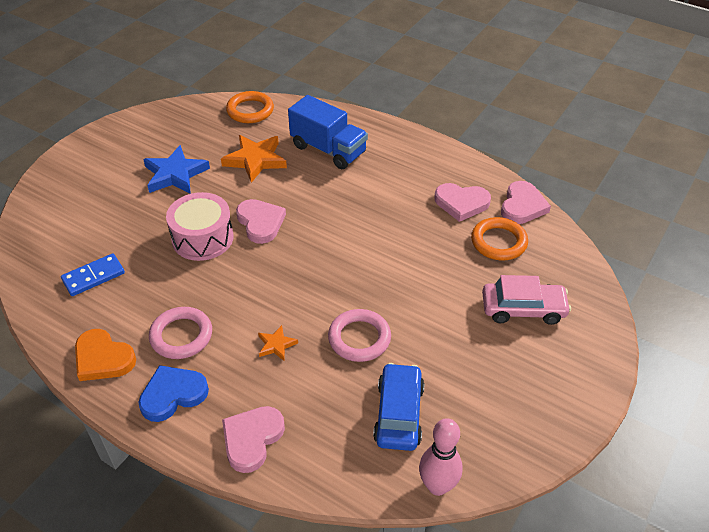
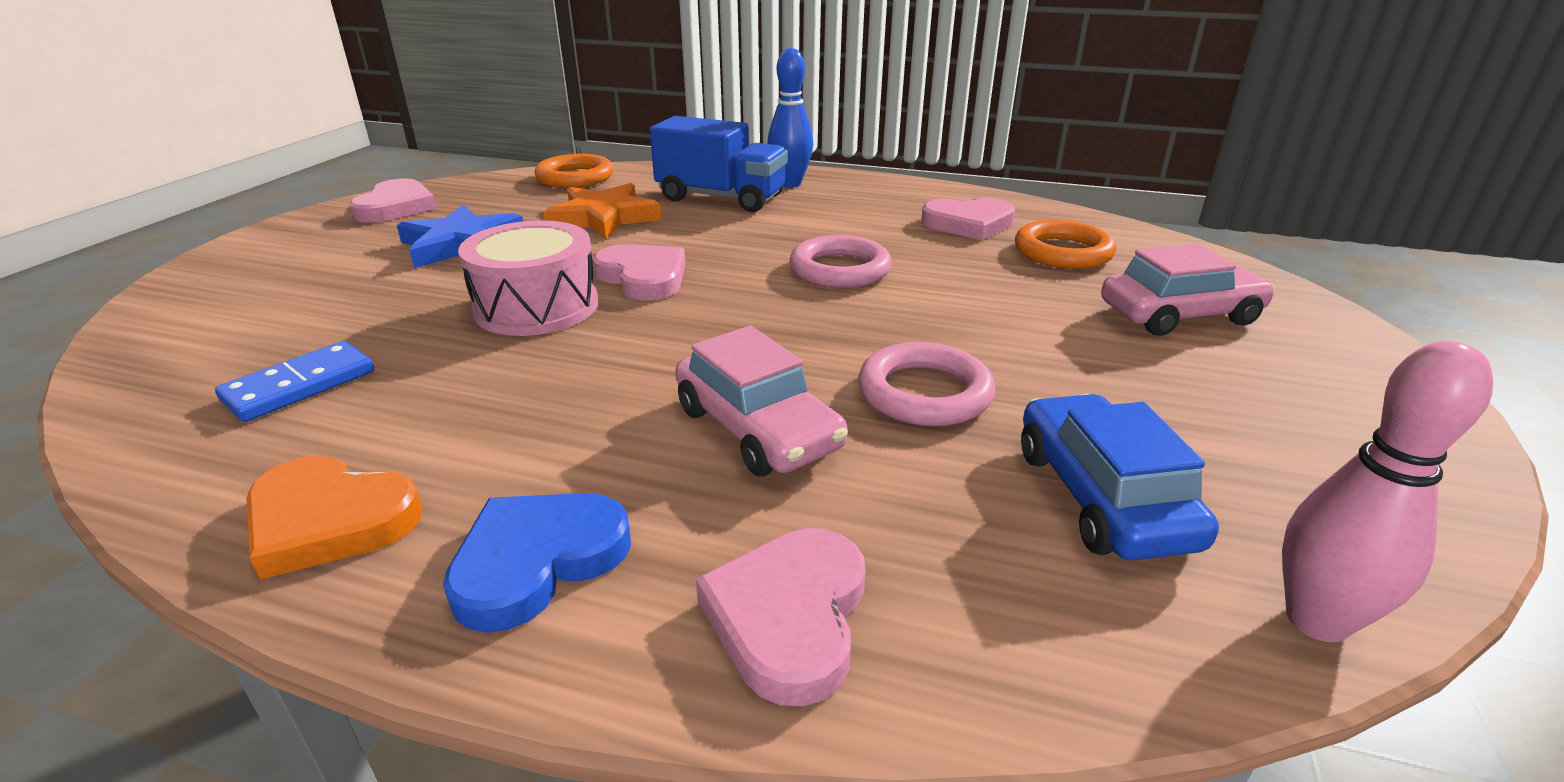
camera: 15 degrees left, 15 degrees down
pink ring [149,307,212,359] -> pink ring moved to [790,235,892,288]
orange star [258,325,298,361] -> pink car [676,326,848,476]
pink heart [501,181,551,224] -> pink heart moved to [350,178,437,223]
none -> blue bowling pin [767,48,813,187]

